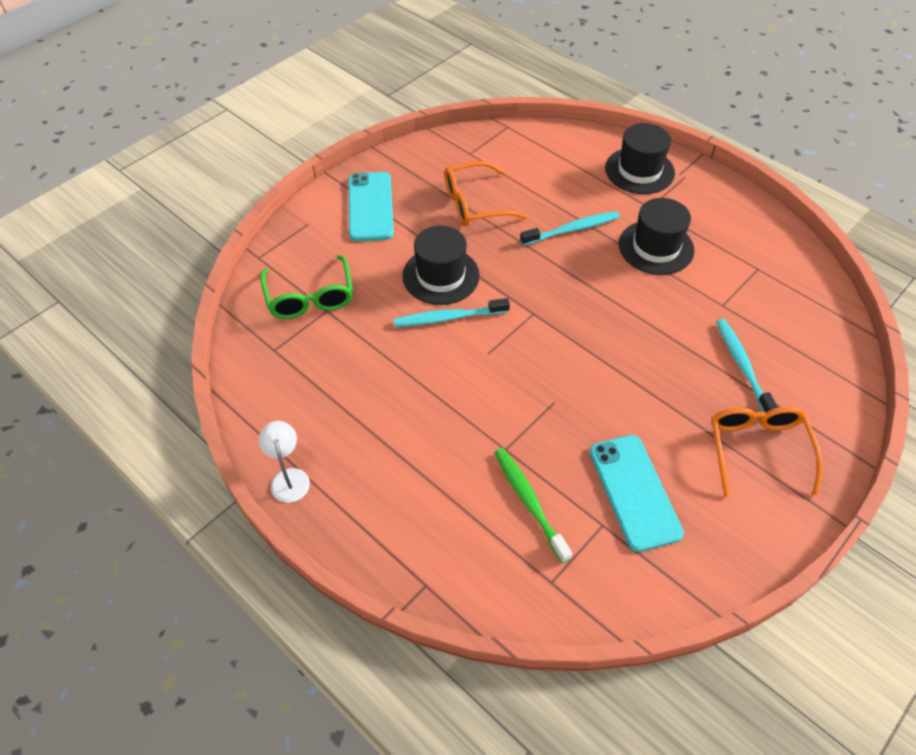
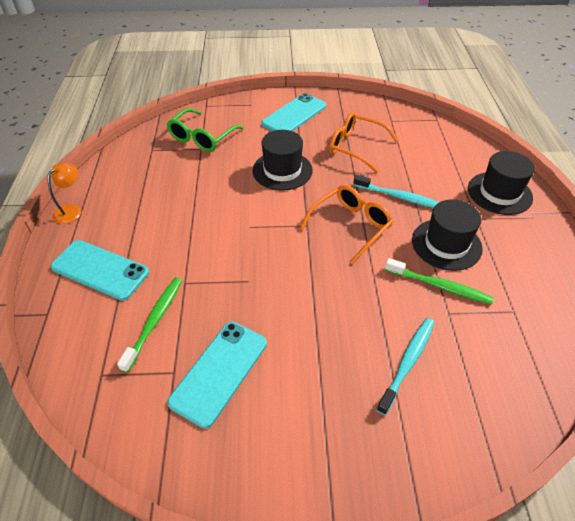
camera: 45 degrees right, 5 degrees down
white lamp [258,421,310,503] -> orange lamp [47,163,81,224]
turquoise toothbrush [393,298,510,327] -> none
orange glasses [711,407,823,497] -> orange glasses moved to [300,185,393,265]
none -> turquoise phone [51,240,149,300]
none -> green toothbrush [385,258,494,305]

